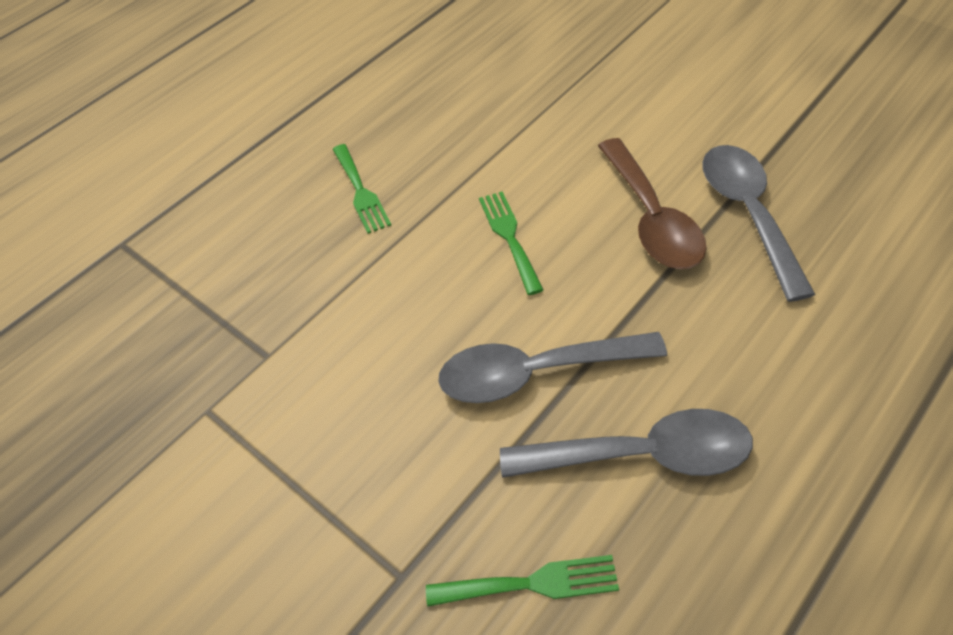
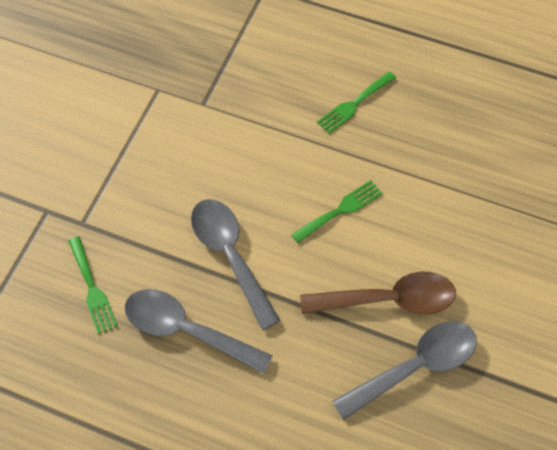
camera: 65 degrees right, 10 degrees up
grey spoon [500,409,753,478] -> grey spoon turned 135 degrees clockwise [125,289,273,374]
brown spoon [598,138,707,269] -> brown spoon turned 150 degrees counterclockwise [300,272,456,314]

